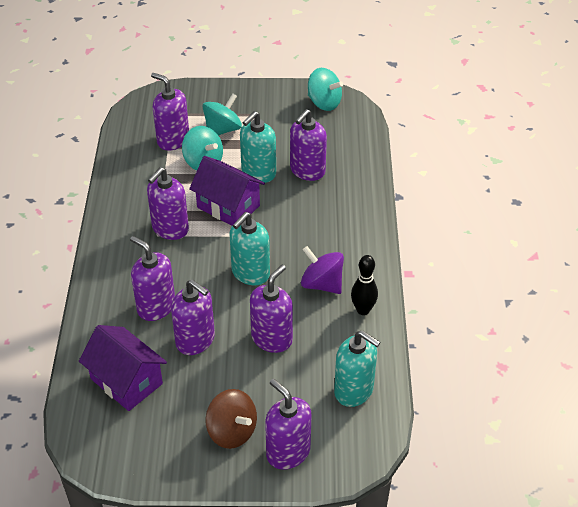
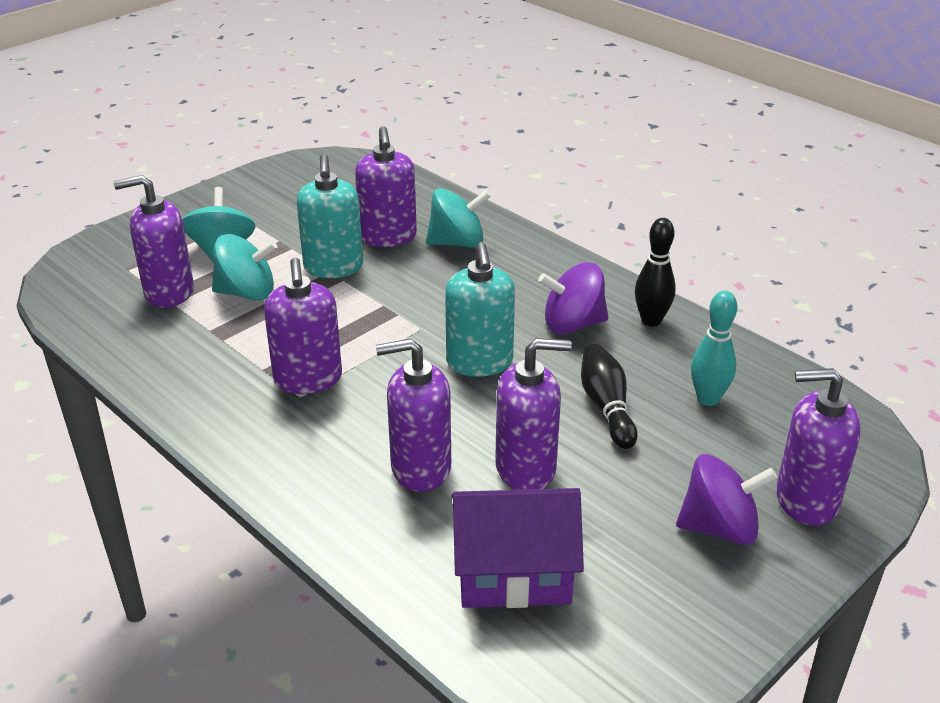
camera: 45 degrees left, 10 degrees down
purple house [189,156,265,226] -> none
brown spinning top [206,389,257,449] -> purple spinning top [676,454,777,545]
purple soap dispenser [250,265,293,353] -> black bowling pin [581,344,638,449]
turquoise spinning top [308,68,343,111] -> turquoise spinning top moved to [426,188,491,248]
turquoise soap dispenser [334,330,381,407] -> none
none -> turquoise bowling pin [691,291,737,406]

